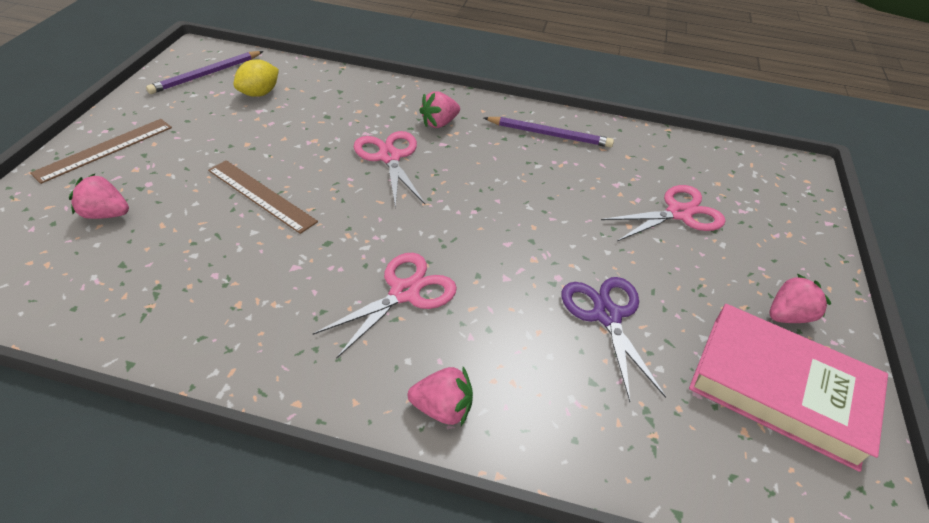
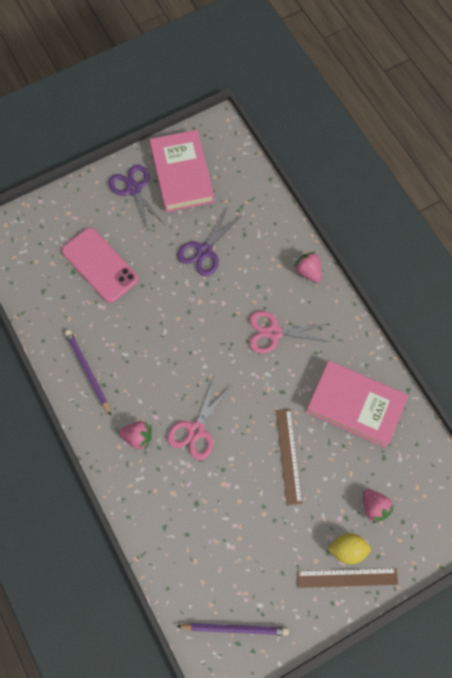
camera: 130 degrees left, 25 degrees up
yellow lemon [233,59,279,97] -> yellow lemon moved to [328,533,371,564]
pink scissors [601,185,726,241] -> pink phone [62,228,139,303]
pink strawberry [770,274,831,323] -> purple scissors [108,165,165,232]
none -> pink book [306,361,408,448]

